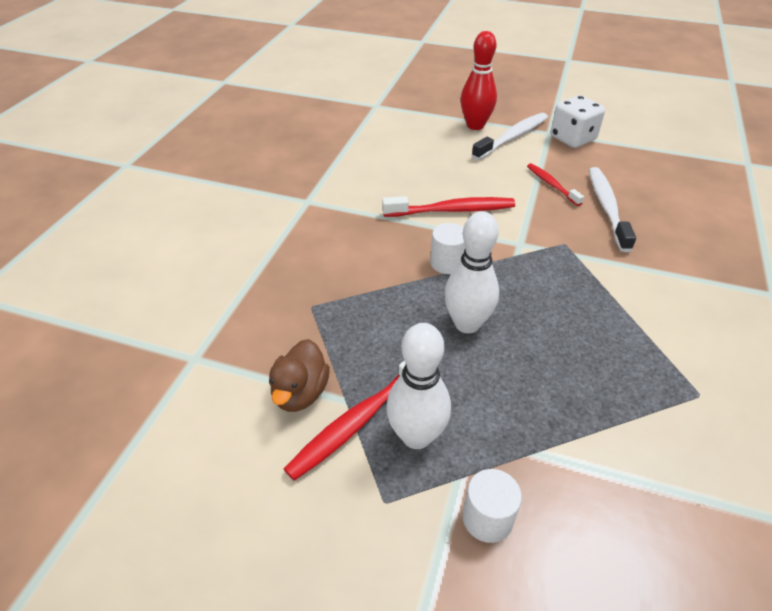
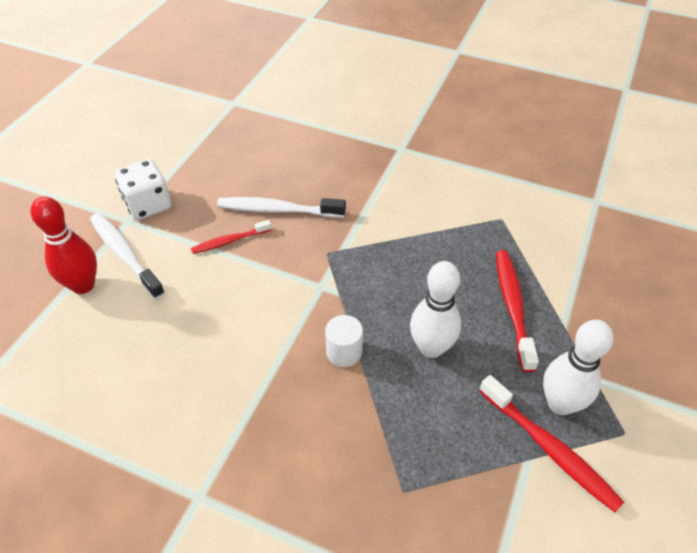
camera: 85 degrees left, 5 degrees up
brown duck [269,339,330,412] -> none
red toothbrush [382,196,515,217] -> red toothbrush moved to [496,250,539,372]
white cylinder [462,469,522,543] -> none

